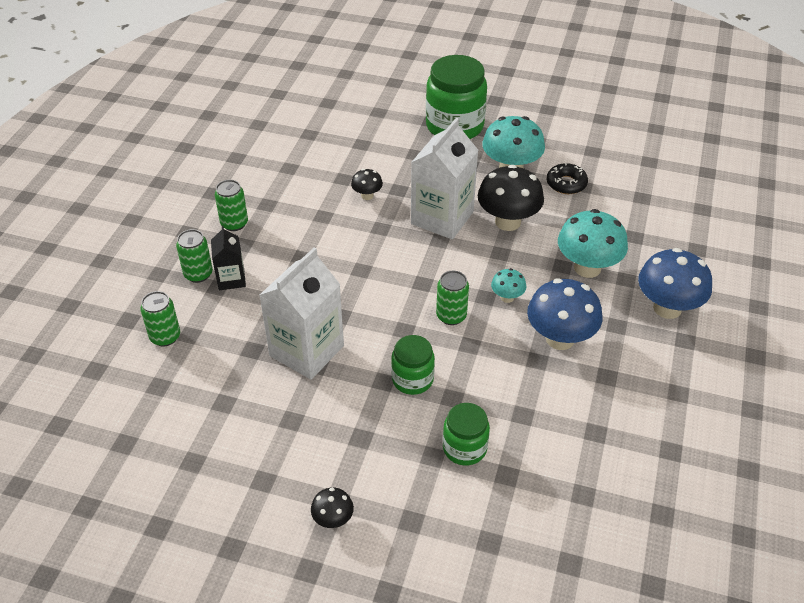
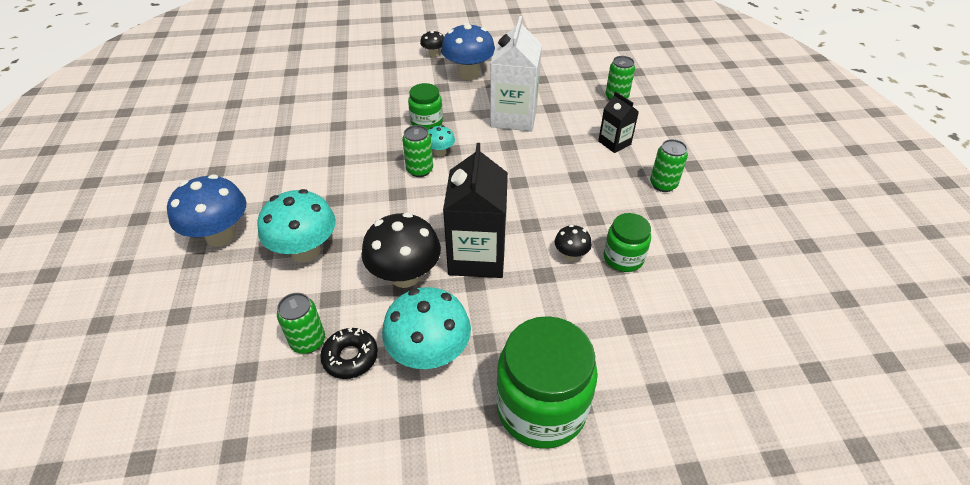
camera: 155 degrees right, 0 degrees up
green can [176,229,213,283] -> green can moved to [277,293,325,354]
white carton [411,118,478,239] -> black carton [443,143,508,278]
green jar [443,403,490,466] -> green jar moved to [604,213,651,272]
turquoise mushroom [491,268,526,303] -> turquoise mushroom moved to [428,125,455,157]
blue mushroom [527,278,602,350] -> blue mushroom moved to [441,23,495,80]

